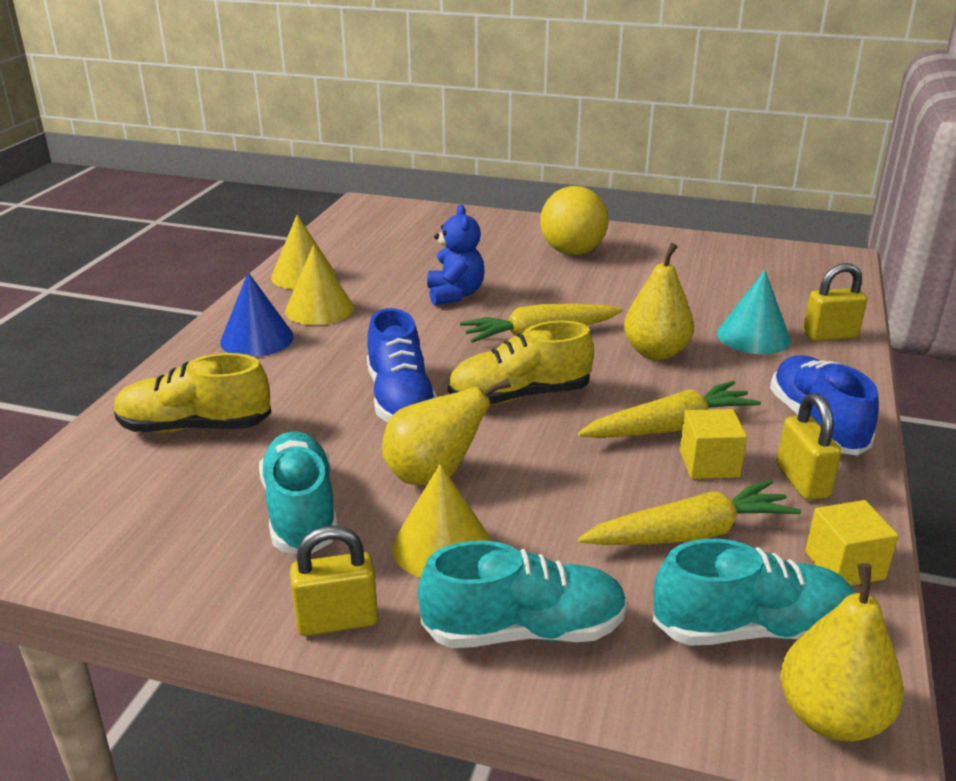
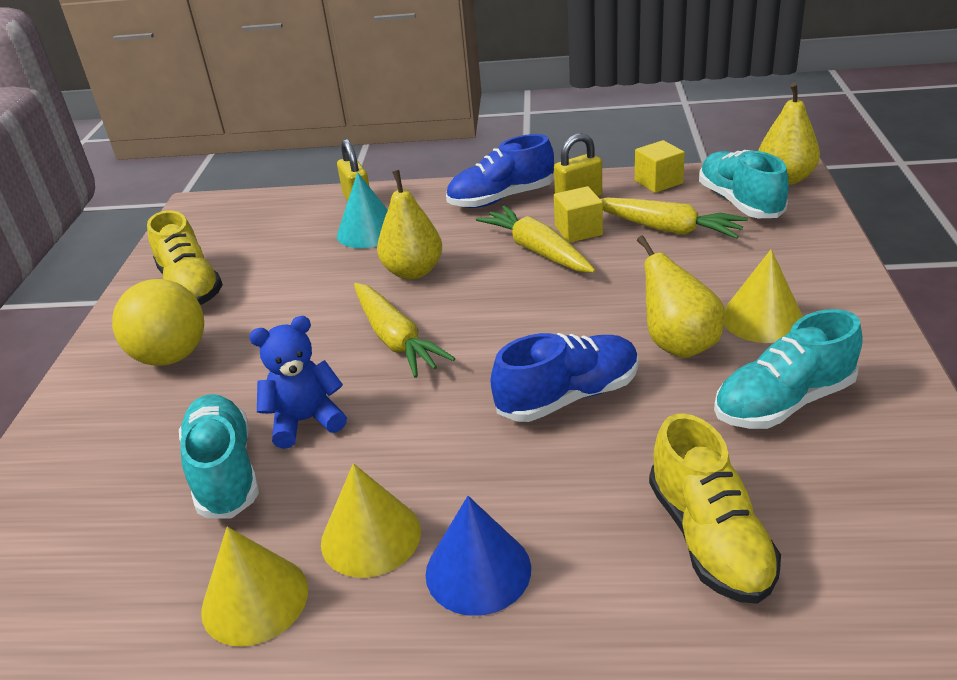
camera: 100 degrees left, 5 degrees up
yellow padlock [290,526,378,636] -> none
turquoise shoe [418,541,627,648] -> turquoise shoe moved to [179,394,259,518]
yellow shoe [448,321,594,405] -> yellow shoe moved to [147,211,223,305]
yellow carrot [578,480,801,545] -> yellow carrot turned 150 degrees clockwise [600,198,748,239]

